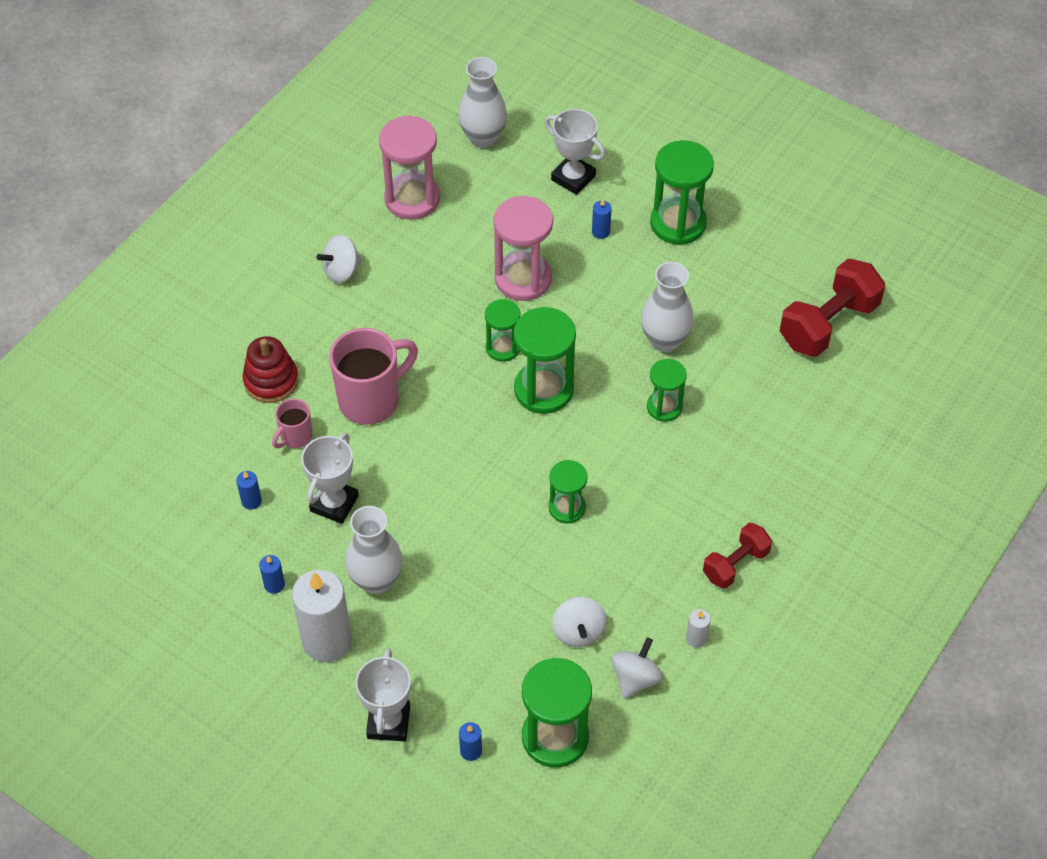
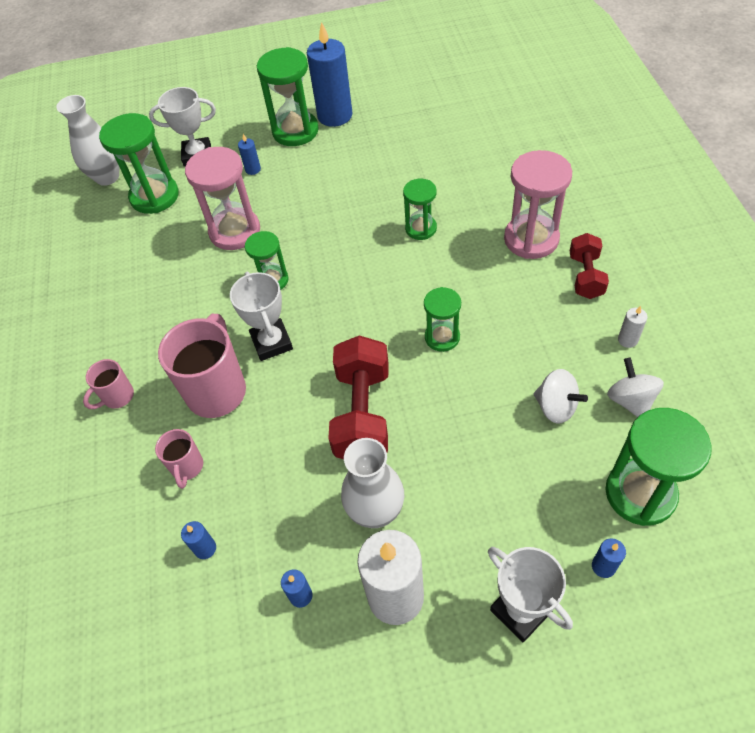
camera: 40 degrees left, 0 degrees up
red stacking toy [242,336,298,403] -> none
white trophy [301,433,359,524] -> white trophy moved to [230,272,293,361]
white spinning top [316,235,362,283] -> none
pink hourglass [379,115,440,220] -> pink hourglass moved to [504,150,572,259]
green hourglass [514,307,576,414] -> green hourglass moved to [99,113,179,214]
white vase [641,262,694,352] -> none
red dumbbell [780,259,885,357] -> red dumbbell moved to [328,335,388,459]
none -> pink mug [83,359,134,409]
none -> blue candle [307,22,352,127]

